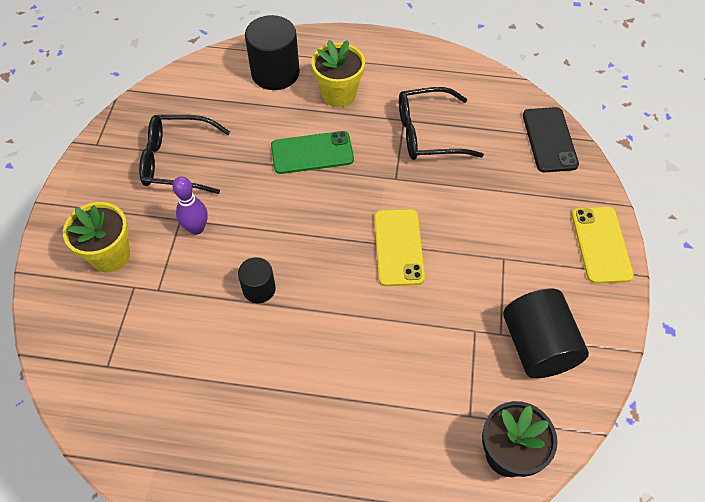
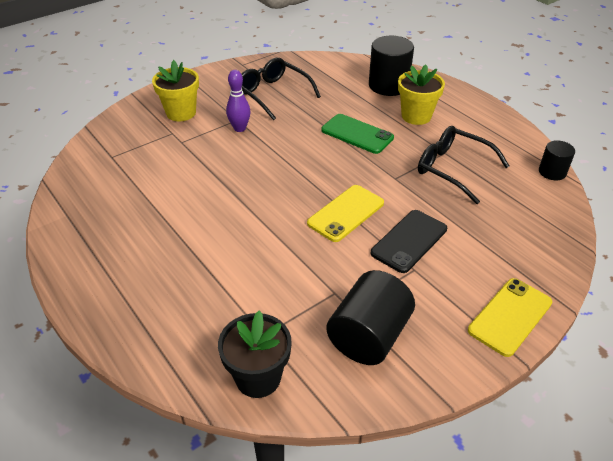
camera: 45 degrees right, 15 degrees down
black cylinder [238,257,276,303] -> black cylinder moved to [539,140,575,180]
black phone [523,107,579,172] -> black phone moved to [371,210,447,273]

